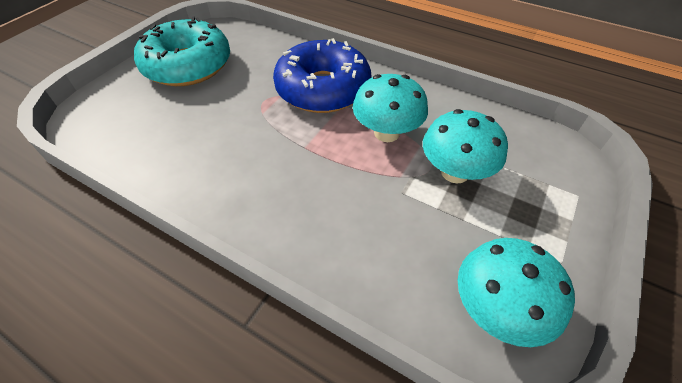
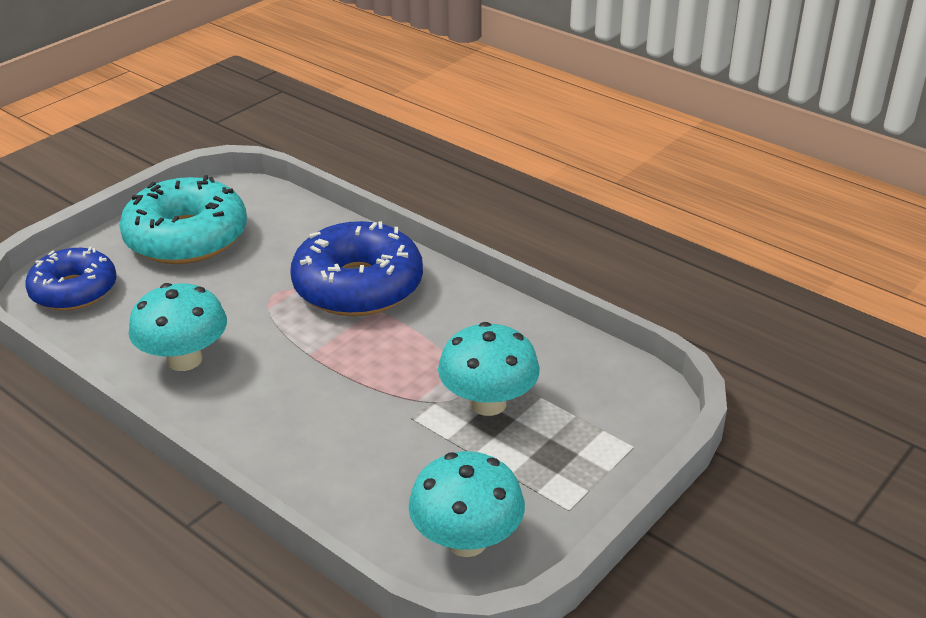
camera: 10 degrees right, 15 degrees down
turquoise mushroom [353,74,428,142] -> turquoise mushroom moved to [128,283,227,371]
none -> blue donut [25,247,116,311]

